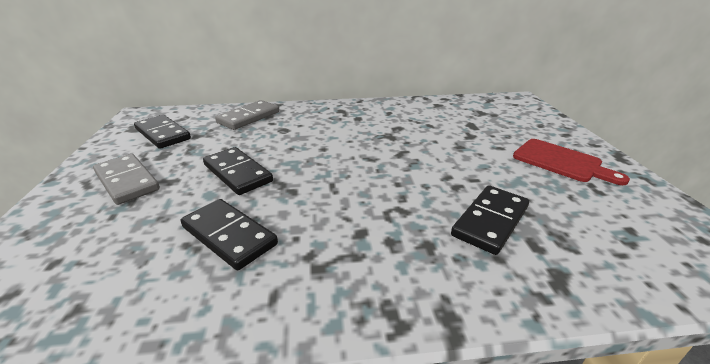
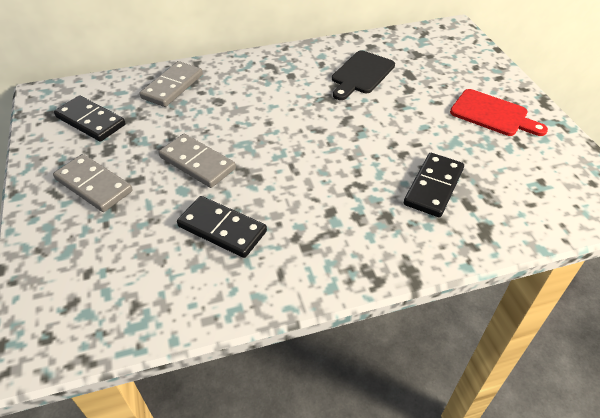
camera: 10 degrees left, 15 degrees up
black domino [203,147,273,195] -> grey domino [159,134,236,188]
none -> black cutting board [332,50,395,100]

